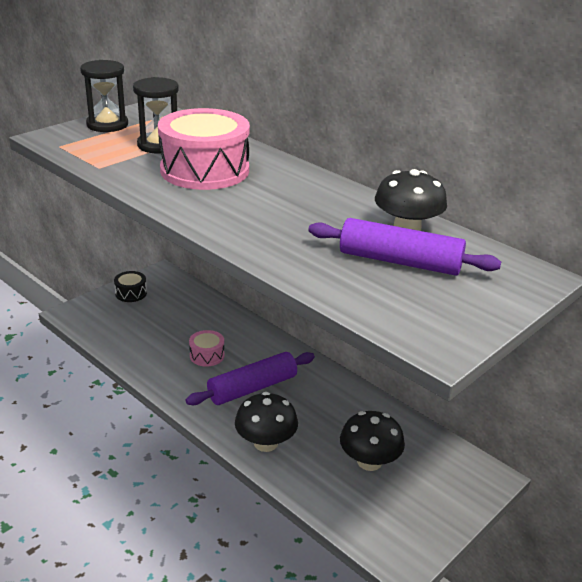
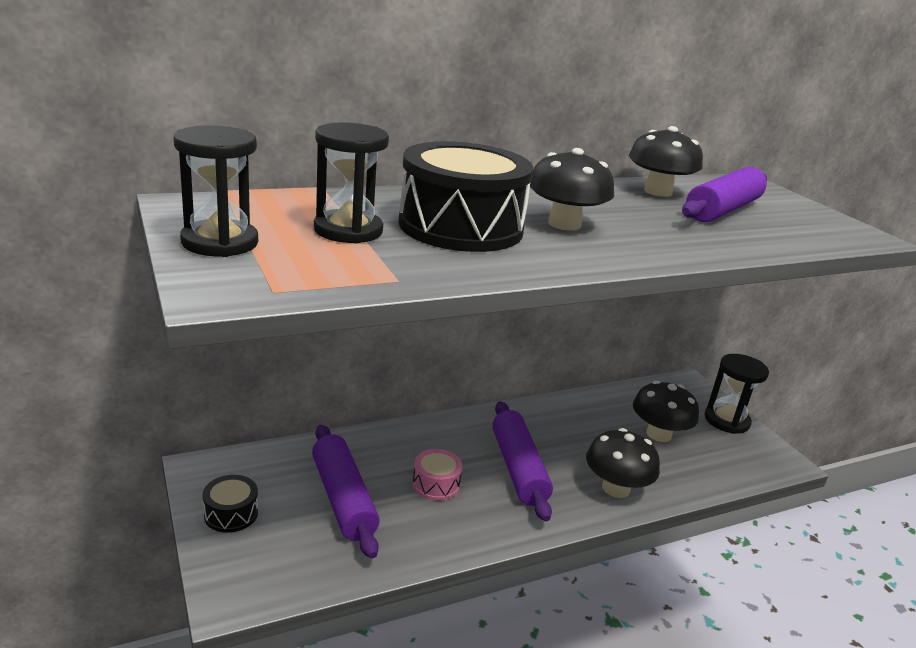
camera: 70 degrees left, 5 degrees down
pink drum [158,108,250,190] -> black drum [399,141,533,252]
none -> purple rolling pin [312,425,380,558]
none -> black mushroom [530,148,614,231]
none -> black hourglass [704,354,769,434]

